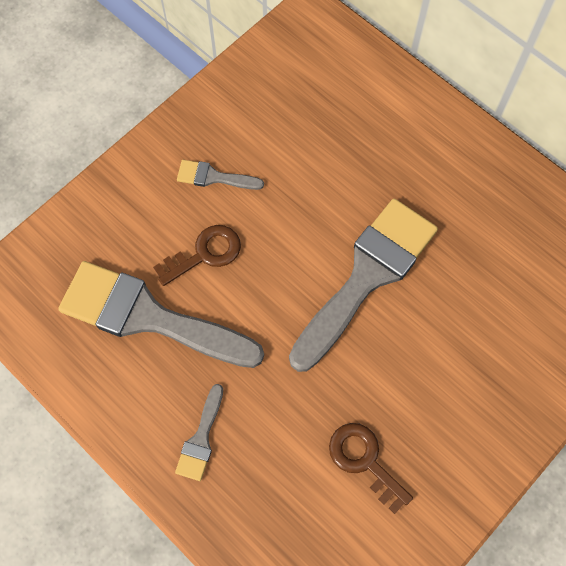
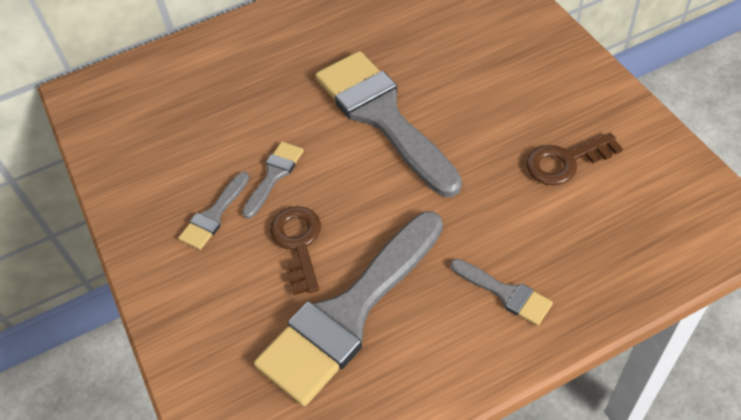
camera: 65 degrees left, 15 degrees down
none -> grey brush [242,142,304,219]

